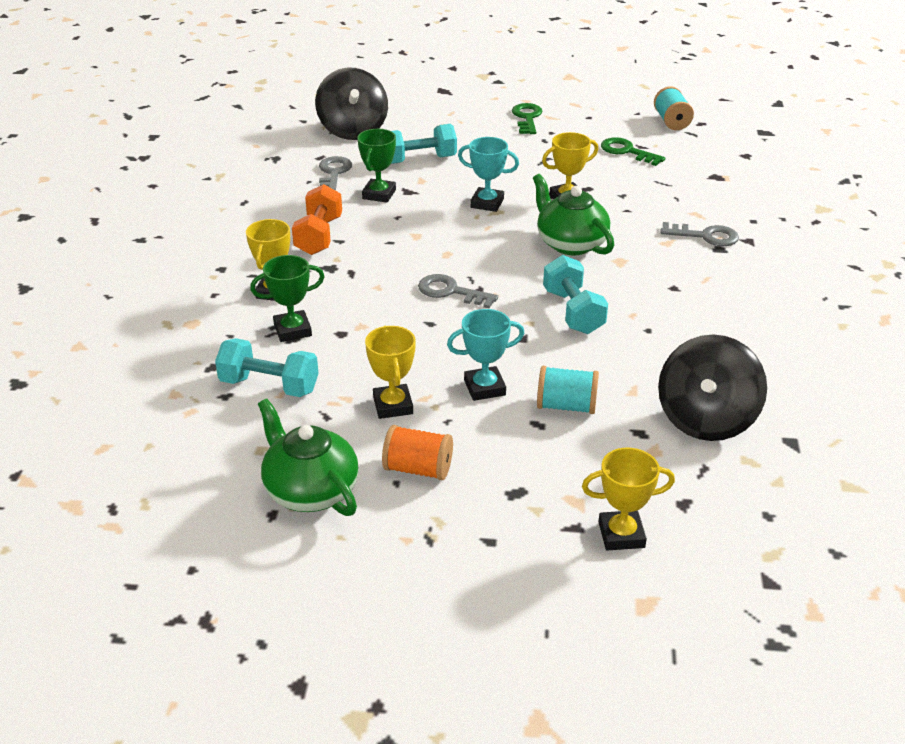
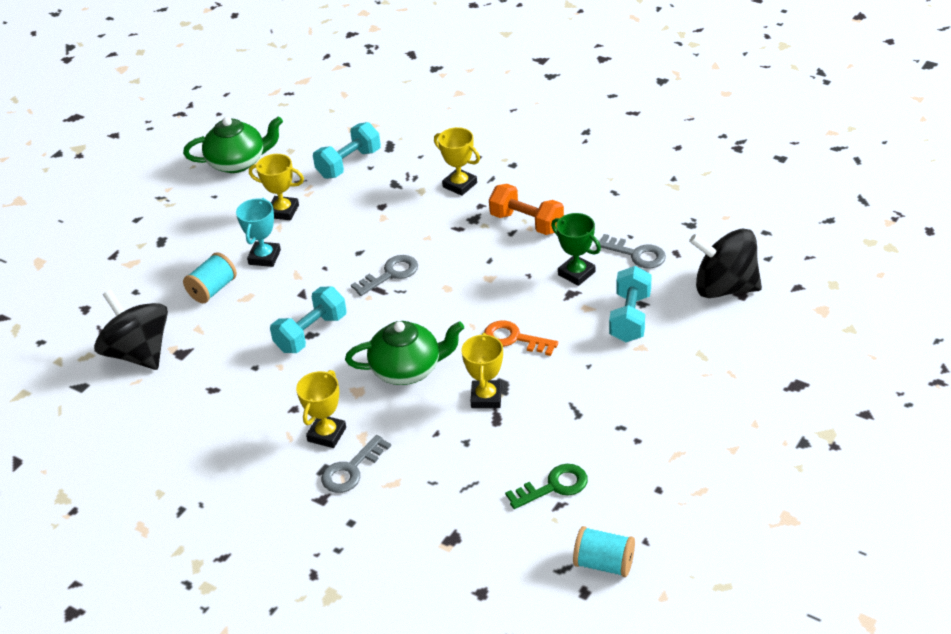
camera: 120 degrees right, 5 degrees up
green trophy [250,255,325,342] -> none
orange spool [382,425,453,480] -> none
turquoise trophy [458,137,519,212] -> orange key [484,320,558,356]
green key [512,103,542,134] -> none
turquoise dumbbell [543,255,608,334] -> turquoise dumbbell turned 60 degrees counterclockwise [270,286,347,353]
yellow trophy [582,448,675,551] -> yellow trophy moved to [296,370,346,448]

